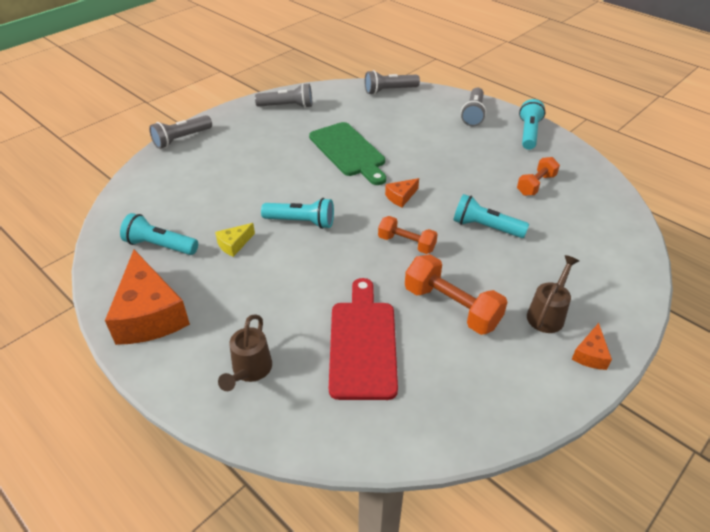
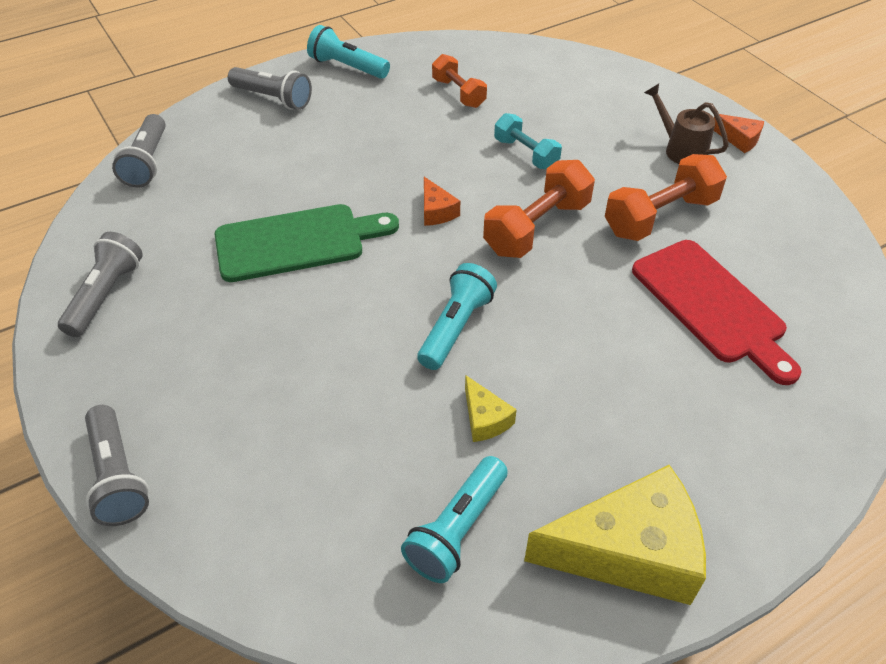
camera: 75 degrees left, 5 degrees up
orange cheese [105,250,190,345] -> yellow cheese [524,465,706,605]
brown watering can [218,314,272,391] -> none
red cutting board [329,278,398,400] -> red cutting board turned 135 degrees counterclockwise [632,240,802,385]
orange dumbbell [378,216,438,254] -> orange dumbbell [483,160,595,258], size x1.57
turquoise flashlight [453,194,529,238] -> turquoise dumbbell [494,113,562,169]

